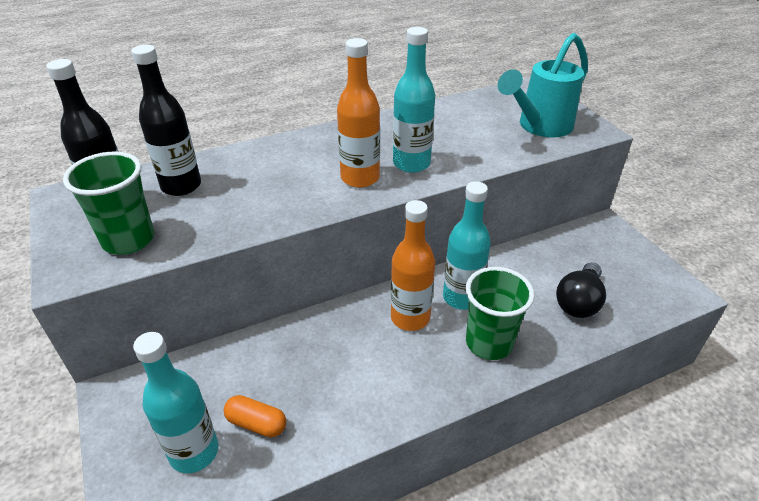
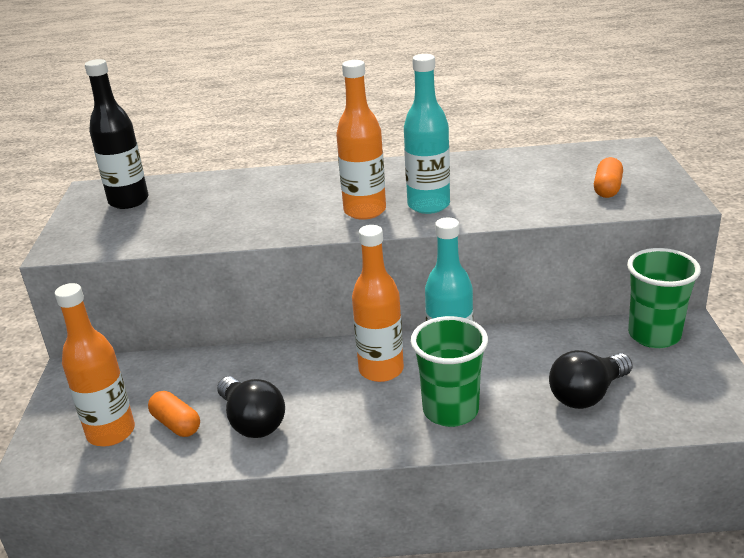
camera: 25 degrees right, 10 degrees down
green cup [63,152,154,255] -> green cup moved to [627,248,701,348]
black bottle [131,45,201,196] -> none
turquoise bottle [133,332,218,473] -> orange bottle [55,283,135,447]
turquoise watering can [498,33,588,137] -> orange capsule [594,157,623,198]
none -> black light bulb [217,376,285,438]

